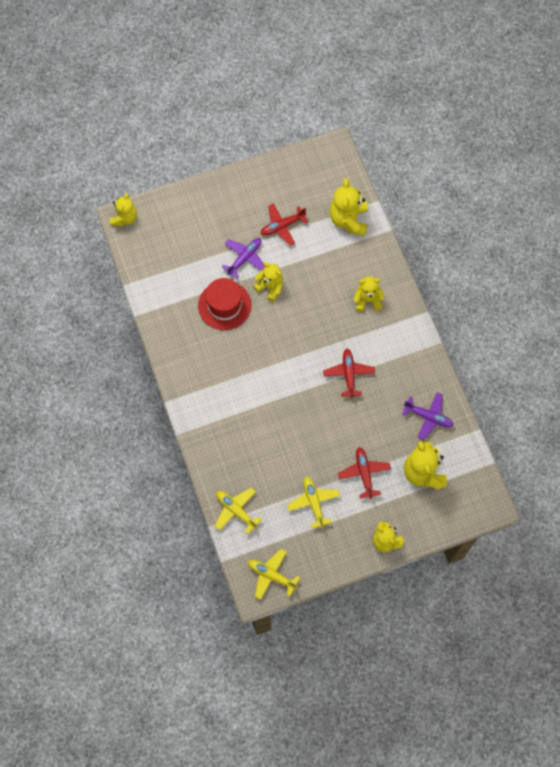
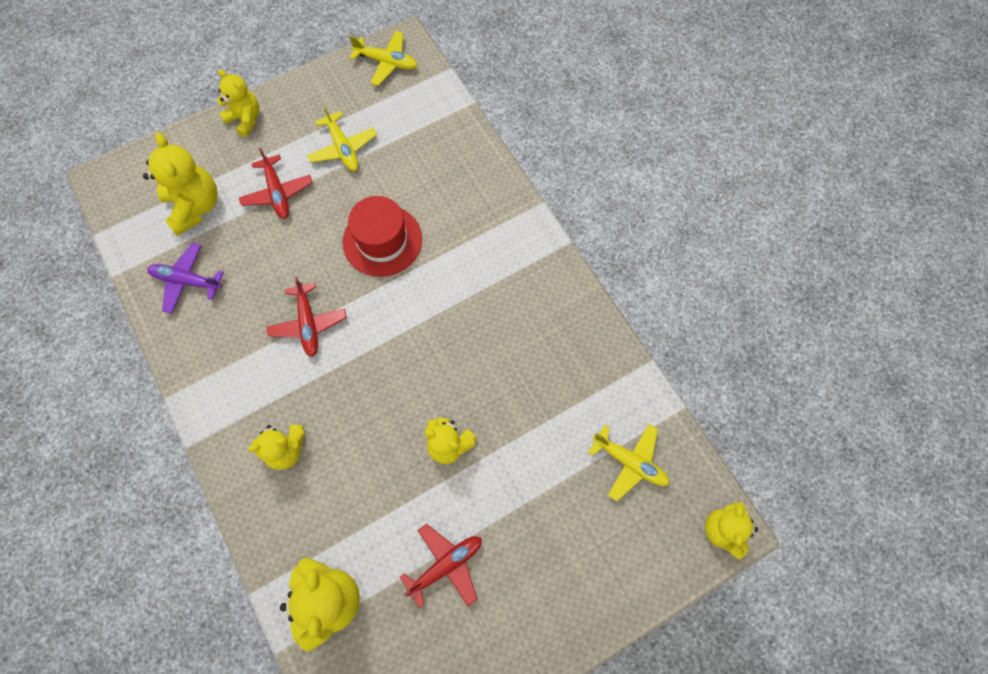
camera: 170 degrees right, 0 degrees up
red hat [198,278,251,330] -> red hat moved to [343,196,422,277]
yellow plane [215,488,262,534] -> yellow plane moved to [588,424,670,501]
purple plane [222,238,265,278] -> none

